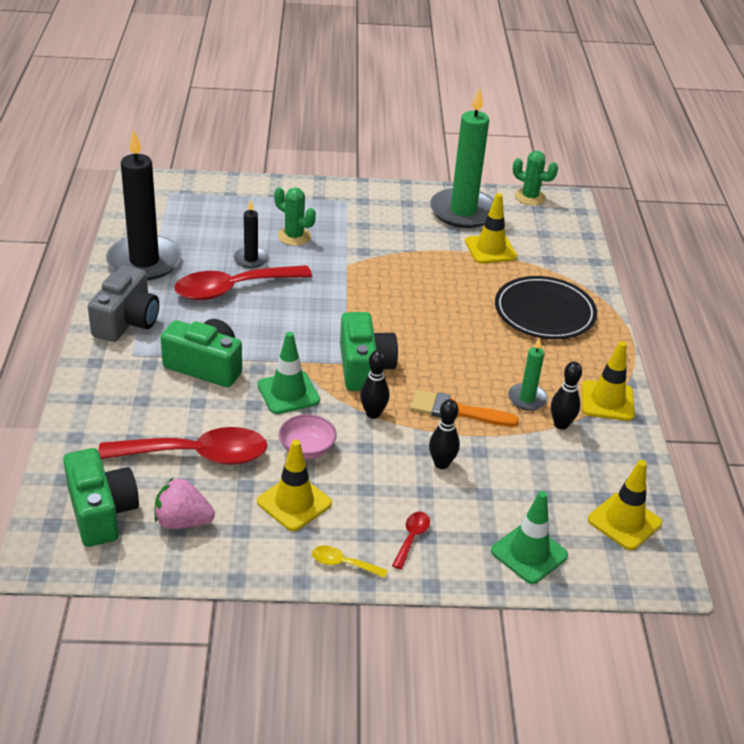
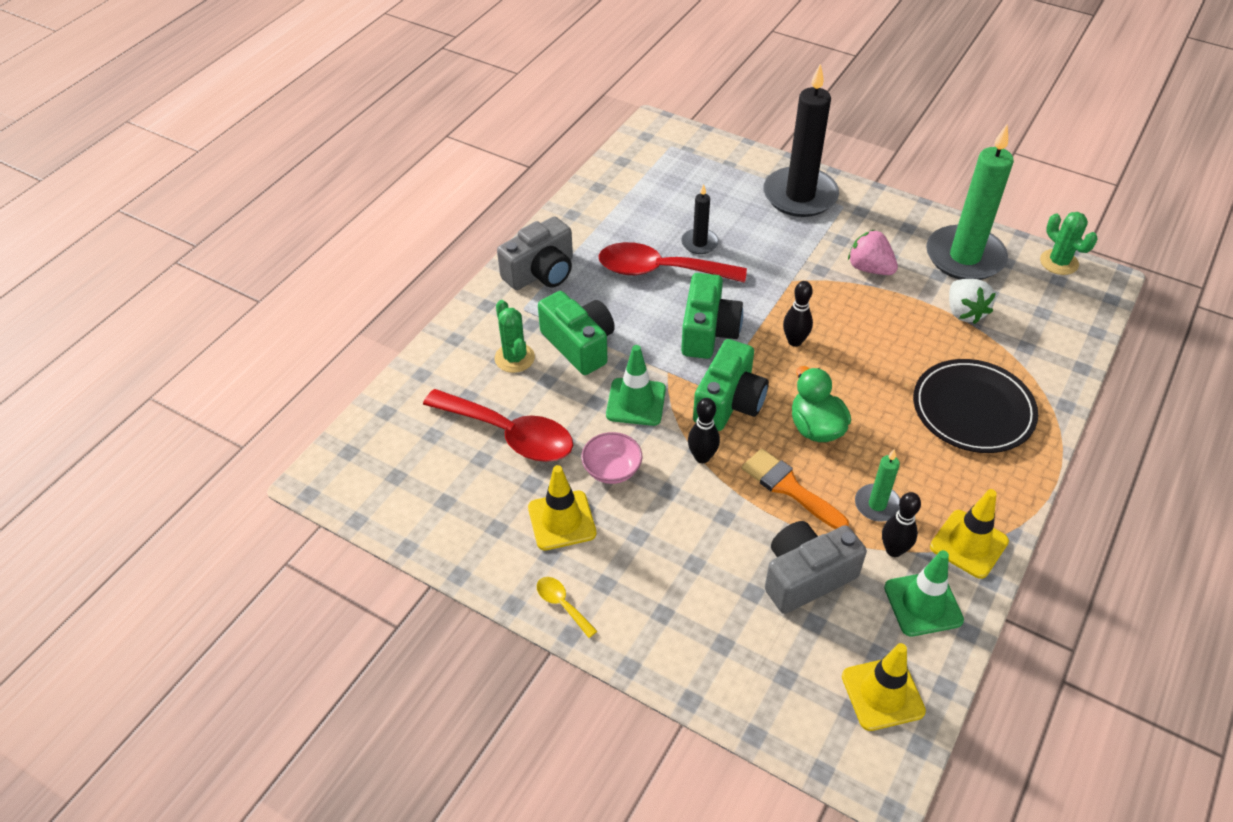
camera: 35 degrees right, 10 degrees up
green camera [63,448,139,547] -> green camera moved to [681,273,743,359]
black candle [106,129,182,280] -> black candle moved to [763,64,839,217]
pink strawberry [154,478,215,529] -> pink strawberry moved to [848,230,898,275]
green cactus [274,187,316,246] -> green cactus moved to [495,300,535,373]
red spoon [392,512,430,569] -> none
black bowling pin [429,399,460,469] -> black bowling pin moved to [783,281,813,347]
yellow traffic cone [465,193,517,264] -> white strawberry [949,279,996,324]
green traffic cone [491,491,568,584] -> green traffic cone moved to [884,550,964,637]
none -> grey camera [765,521,867,614]
none -> green duck [792,366,851,442]

